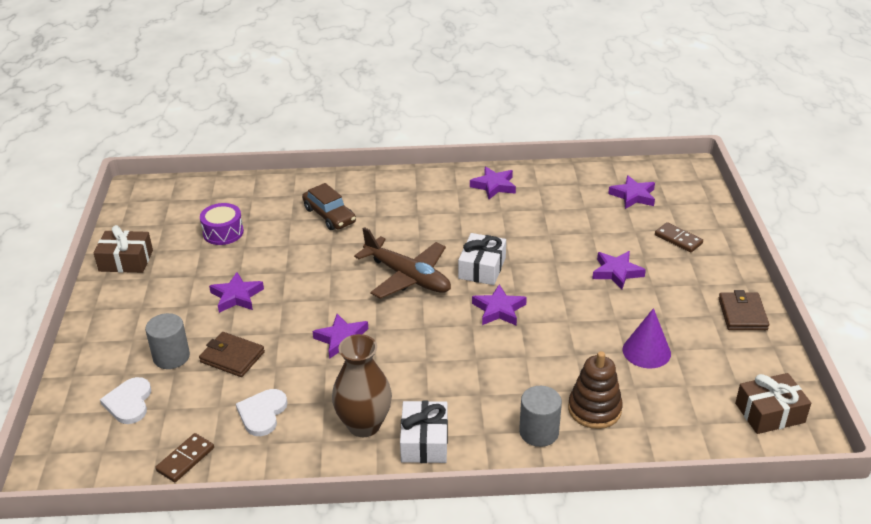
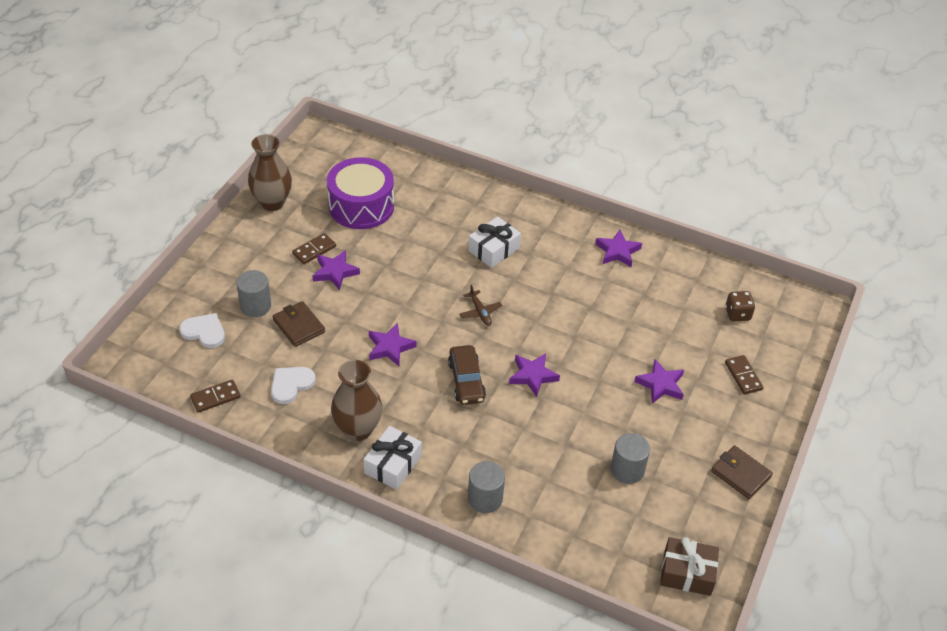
camera: 25 degrees right, 10 degrees up
brown gift [94,225,153,273] -> brown vase [248,134,292,211]
white heart [100,377,151,424] -> white heart turned 90 degrees clockwise [179,313,225,348]
purple drum [200,203,244,245] -> purple drum [327,157,394,229], size x1.78
brown car [302,183,356,230] -> brown car moved to [448,345,486,405]
brown plane [354,227,451,299] -> brown plane [459,285,502,326], size x0.47
white gift [458,233,506,285] -> white gift moved to [468,216,521,268]
brown stacking toy [568,351,623,429] -> none
purple star [608,175,655,209] -> brown dice [725,291,755,322]
purple cone [623,308,671,368] -> grey cylinder [611,433,650,484]
brown wallet [719,290,769,330] -> brown wallet turned 75 degrees counterclockwise [711,445,773,499]
none -> brown domino [292,233,336,264]

